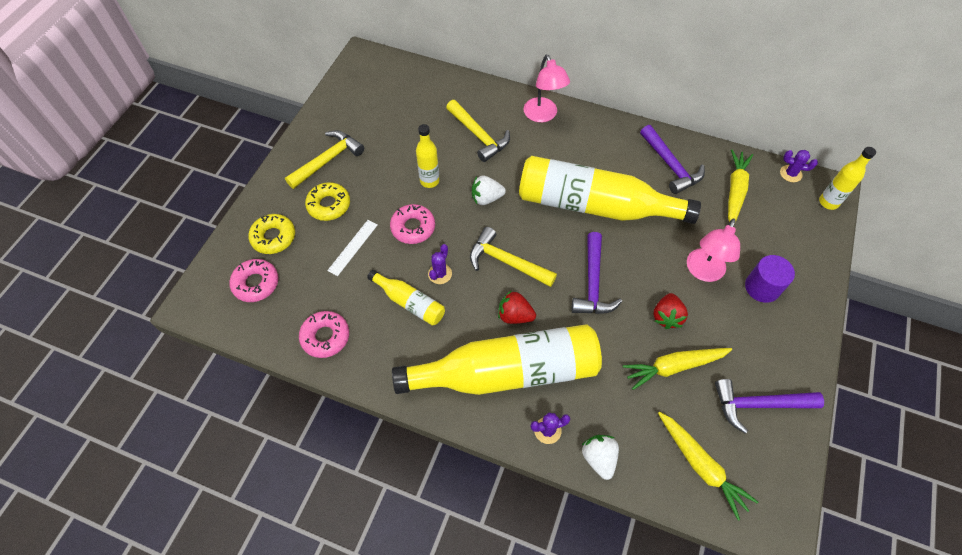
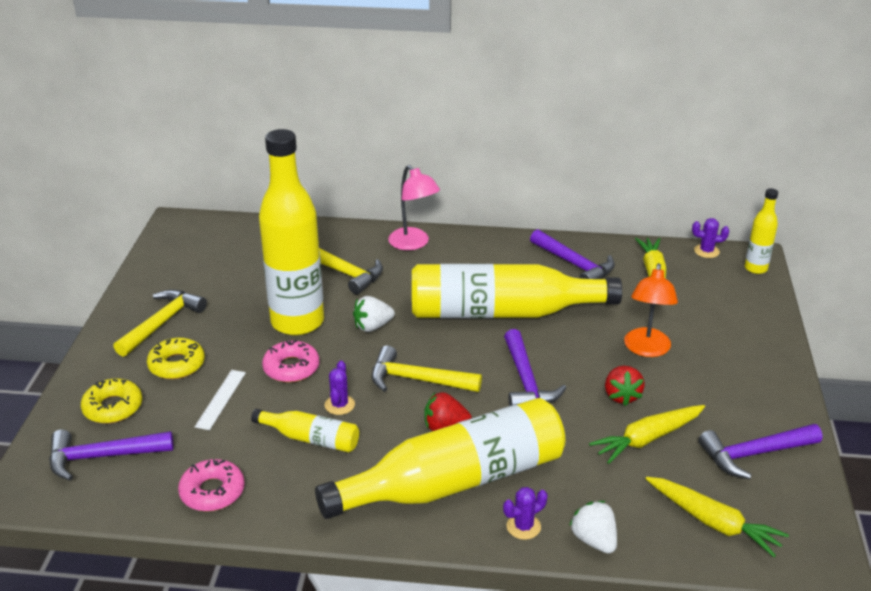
camera: 15 degrees left, 25 degrees down
pink donut [229,259,279,302] -> purple hammer [49,430,173,481]
yellow bottle [416,124,439,188] -> yellow bottle [259,129,324,336], size x2.17
pink lamp [687,219,740,282] -> orange lamp [624,263,678,357]
purple cylinder [745,255,795,303] -> none

